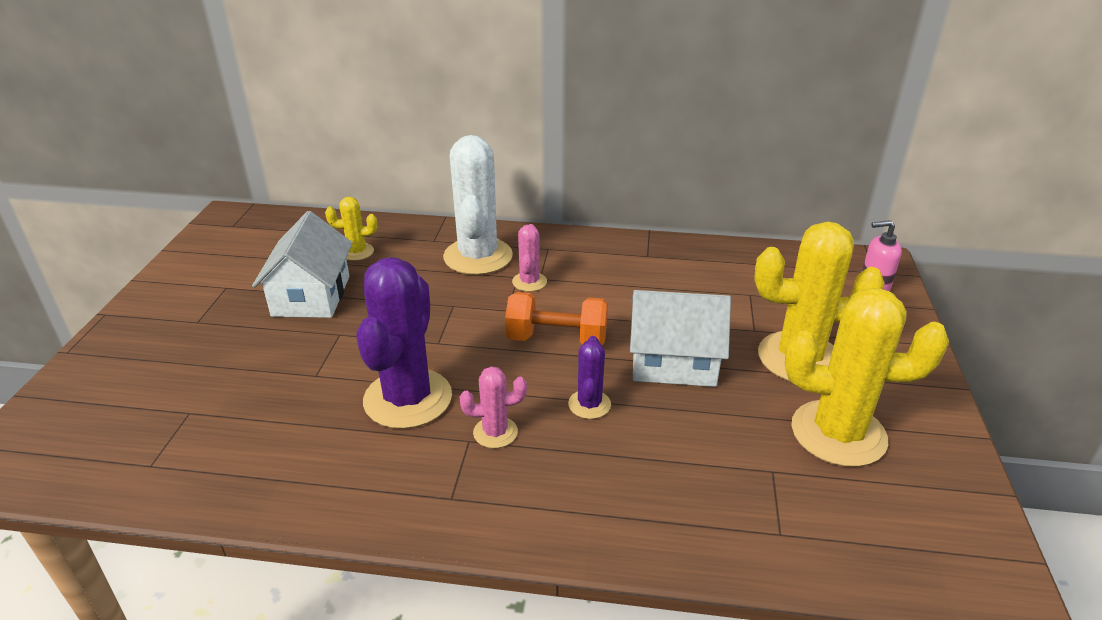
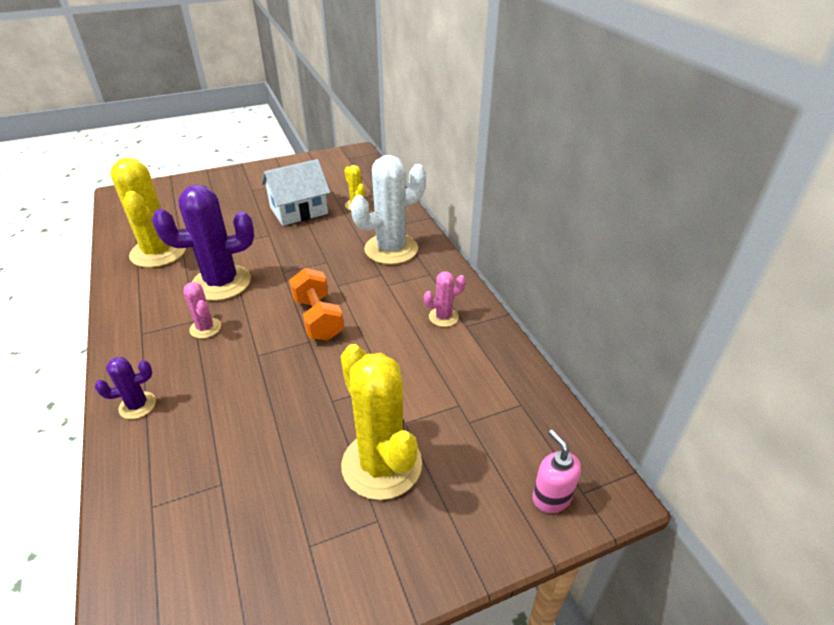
camera: 60 degrees right, 5 degrees up
pink cactus [512,224,547,292] -> pink cactus moved to [424,271,466,327]
purple cactus [568,336,611,419] -> purple cactus moved to [95,357,156,419]
white house [630,290,731,387] -> none
yellow cactus [785,288,949,467] -> yellow cactus moved to [110,158,186,268]

